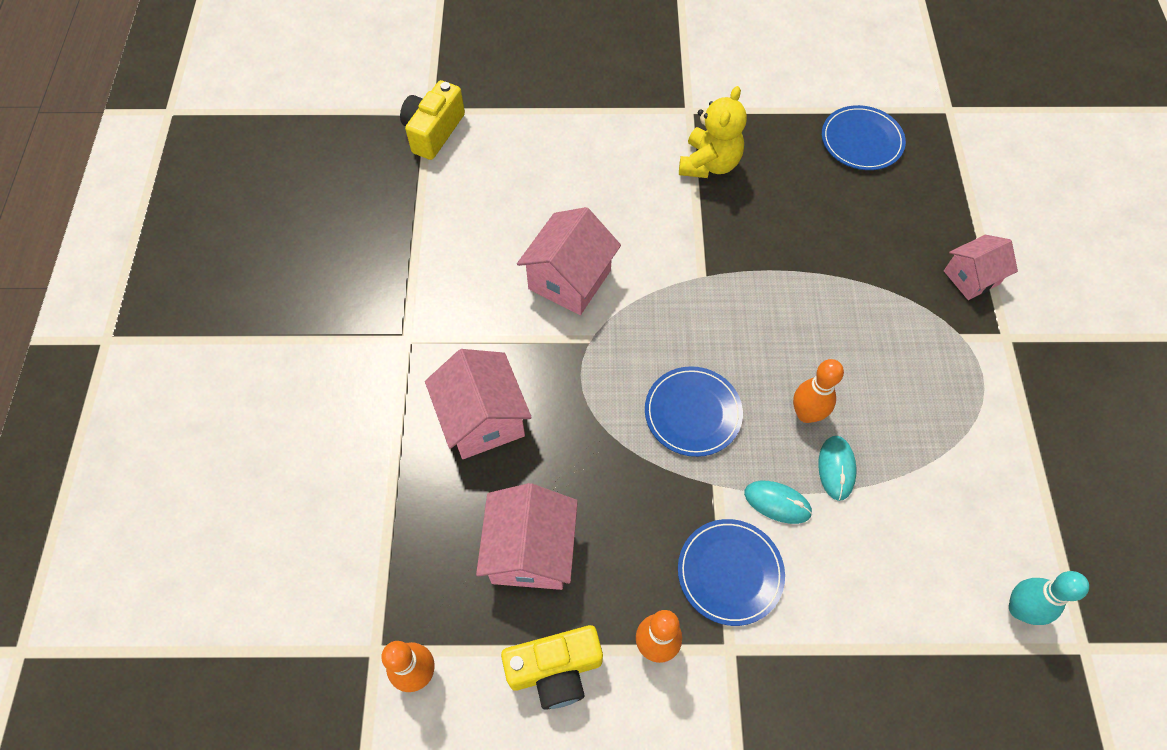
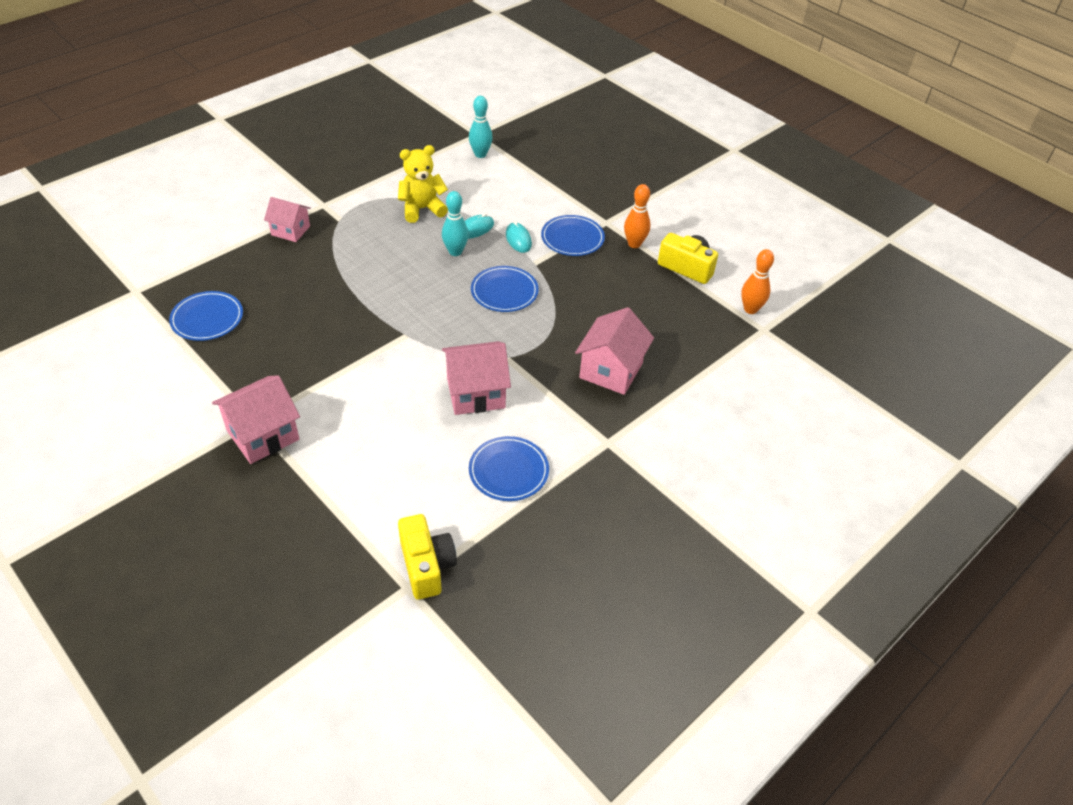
camera: 135 degrees left, 15 degrees down
yellow camera [400,80,465,160] -> yellow camera turned 90 degrees counterclockwise [398,514,457,600]
pink house [476,483,578,590] -> pink house moved to [212,375,300,464]
yellow teddy bear [679,86,747,178] -> yellow teddy bear moved to [398,145,448,223]
orange bowling pin [793,359,844,423] -> turquoise bowling pin [442,191,469,256]
none -> blue plate [469,436,549,501]

